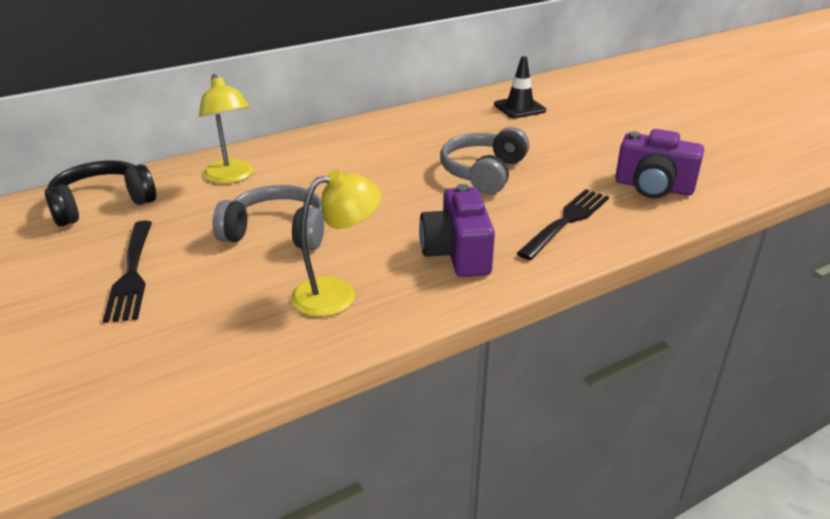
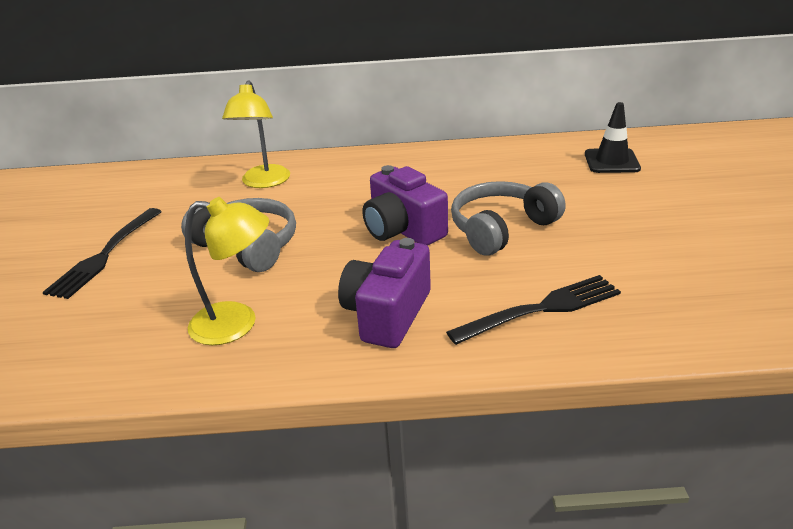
camera: 30 degrees right, 0 degrees up
black headphones [45,160,156,226] -> none
purple camera [615,129,704,199] -> purple camera moved to [362,165,448,246]

